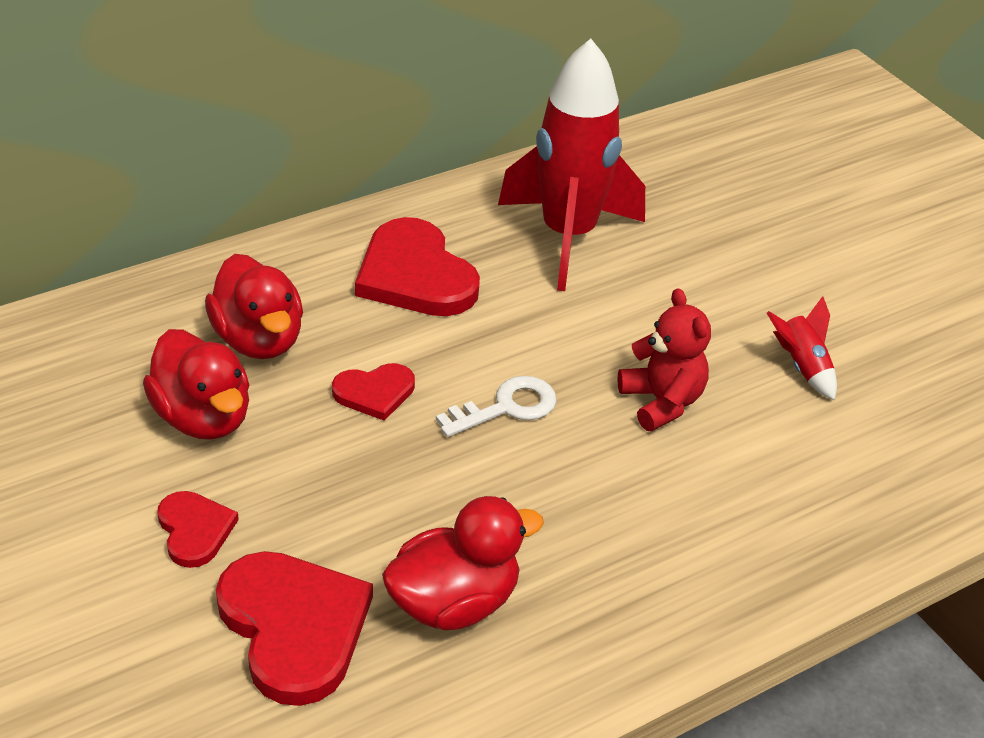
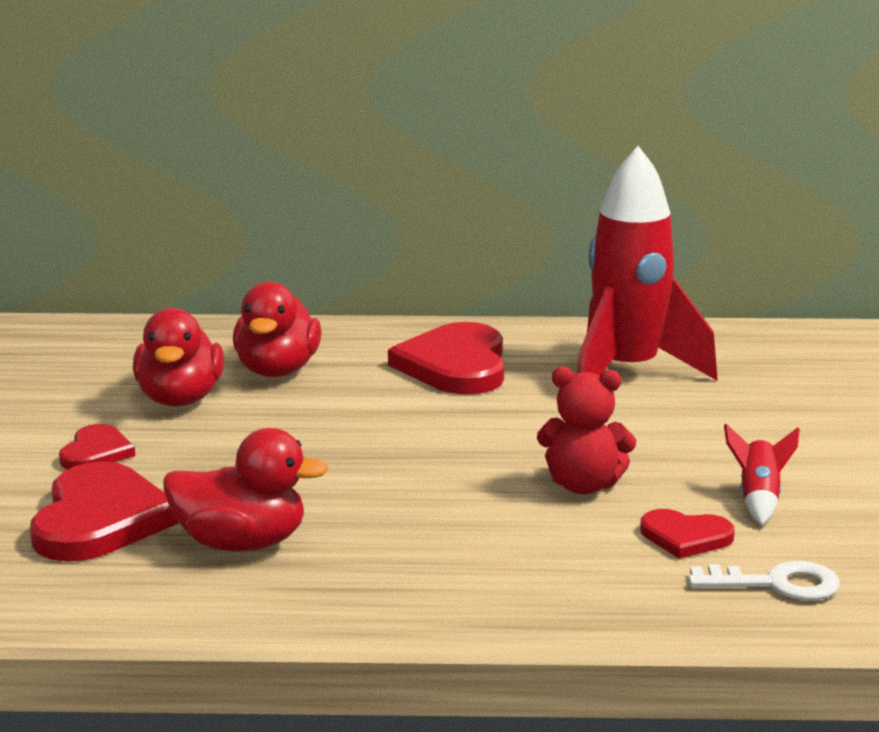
camera: 35 degrees right, 20 degrees down
red heart [332,363,415,421] -> red heart moved to [640,509,735,559]
white key [436,376,557,437] -> white key moved to [688,561,840,600]
red teddy bear [617,288,711,431] -> red teddy bear turned 90 degrees clockwise [537,367,636,494]

